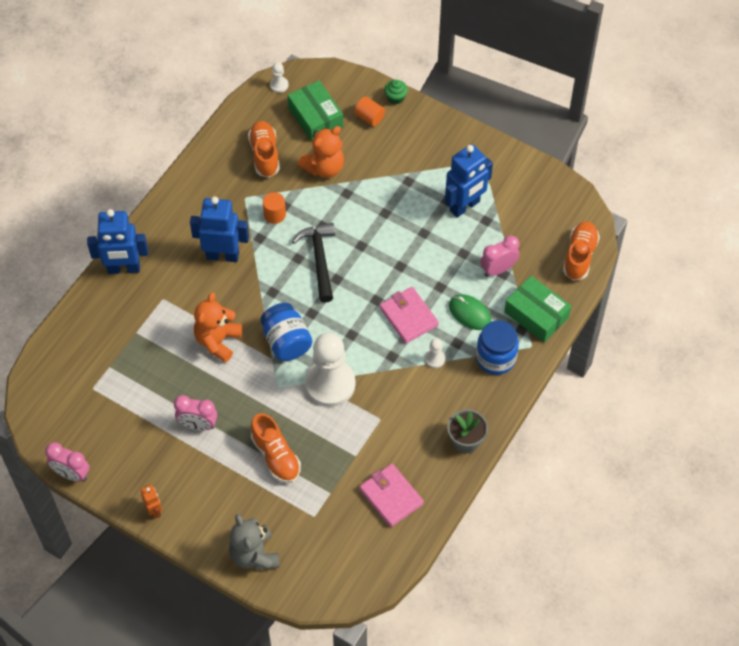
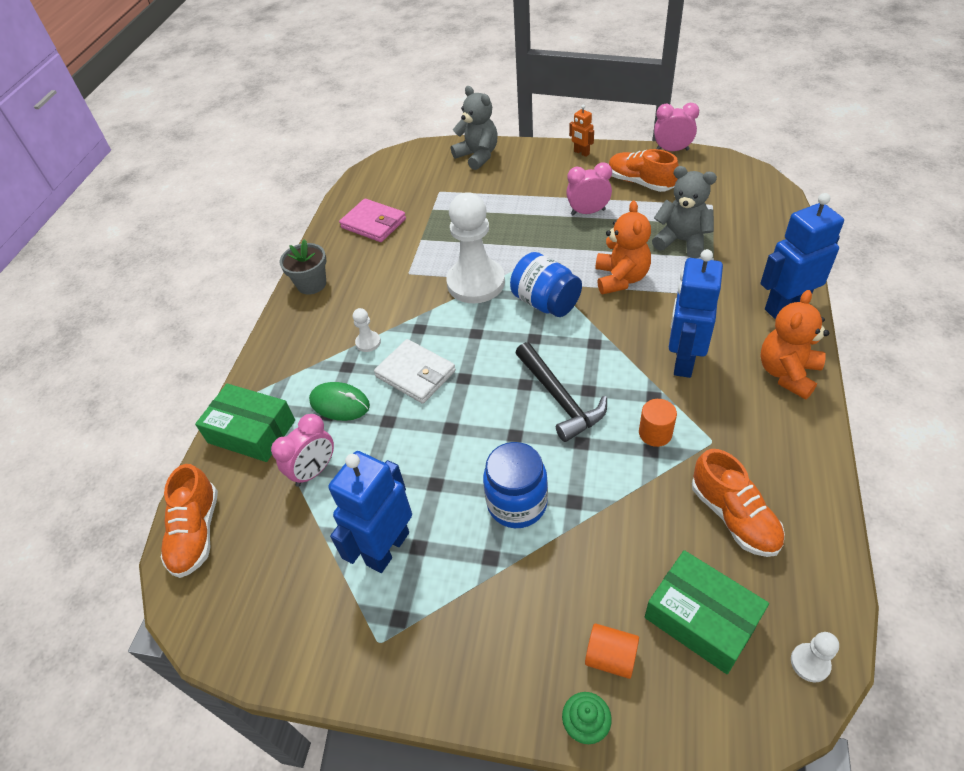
camera: 165 degrees right, 10 degrees down
blue robot [190,196,249,262] -> blue robot turned 120 degrees clockwise [669,249,723,378]
orange shoe [251,413,301,483] -> orange shoe moved to [609,149,679,192]
orange teddy bear [298,126,344,178] -> orange teddy bear moved to [760,290,829,400]
pink wallet [380,287,439,343] -> white wallet [374,339,456,404]
blue jar [476,320,519,375] -> blue jar moved to [483,442,548,528]
none -> grey teddy bear [652,166,717,258]

